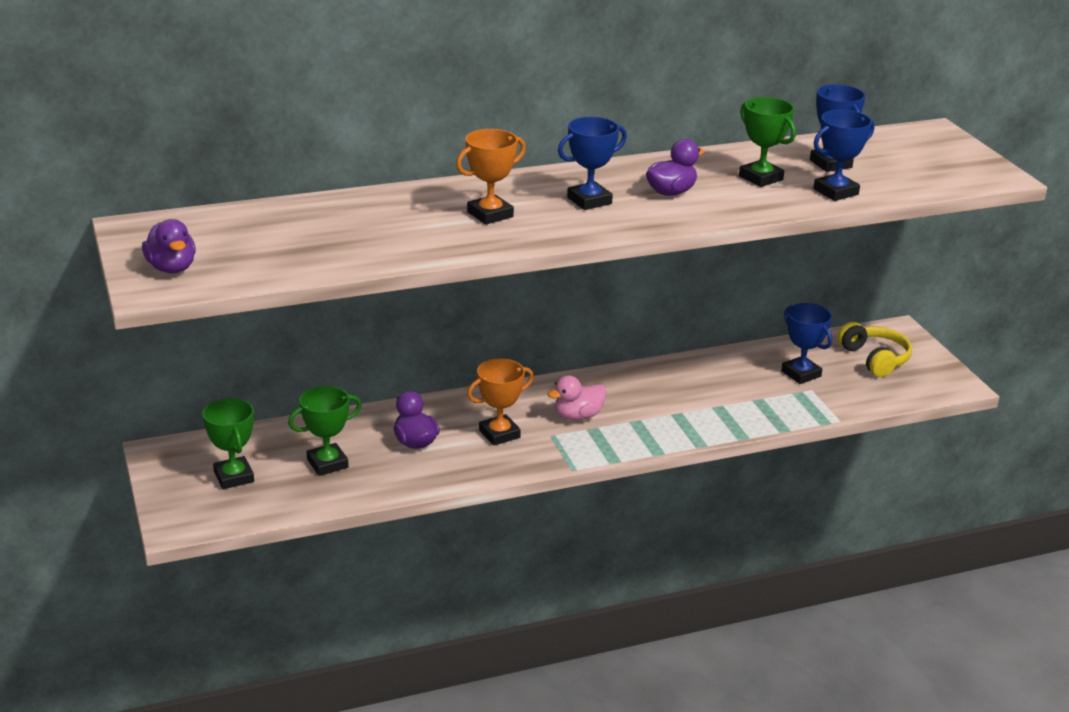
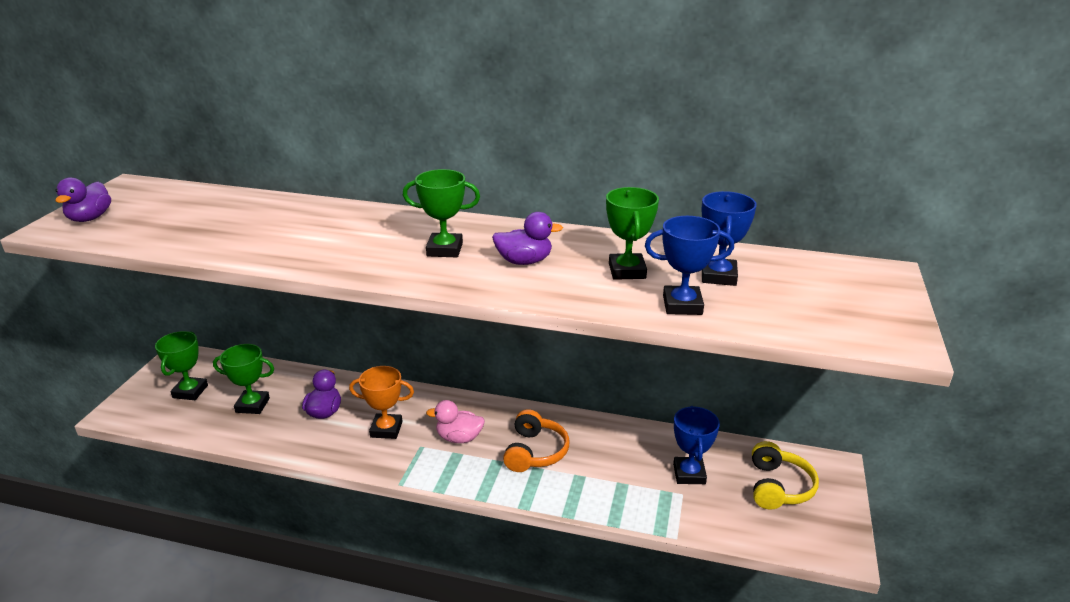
camera: 35 degrees right, 0 degrees up
orange trophy [456,129,526,225] -> none
blue trophy [558,117,627,210] -> green trophy [403,169,480,257]
none -> orange headphones [503,409,569,472]

